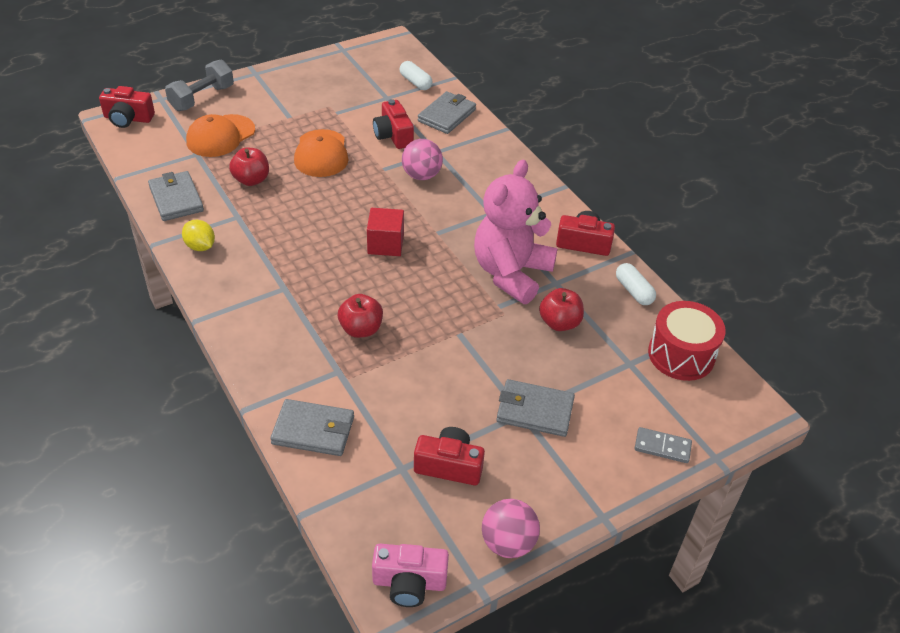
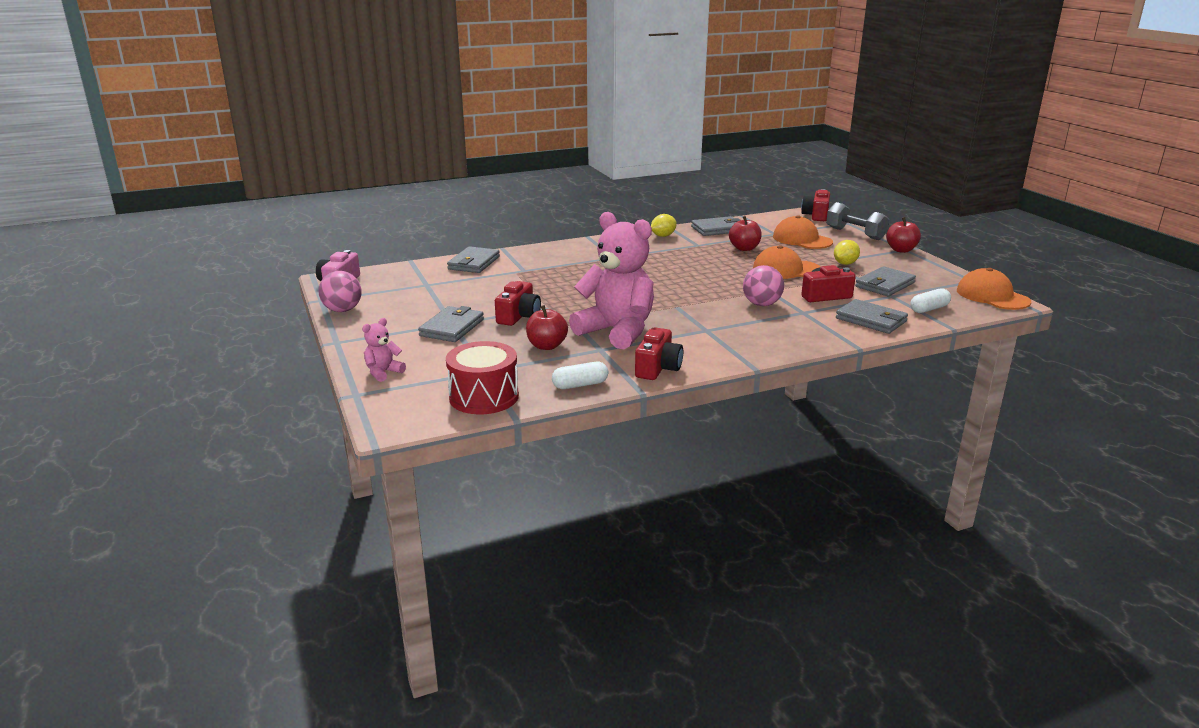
camera: 100 degrees right, 20 degrees down
red apple [338,294,383,338] -> red apple moved to [886,217,921,253]
red cube [367,208,404,256] -> none
red camera [414,427,485,485] -> red camera moved to [495,281,541,326]
grey domino [635,427,692,463] -> pink teddy bear [362,318,406,382]
none -> yellow lemon [834,240,860,265]
none -> grey wallet [855,266,916,296]
none -> orange cap [957,268,1031,310]

